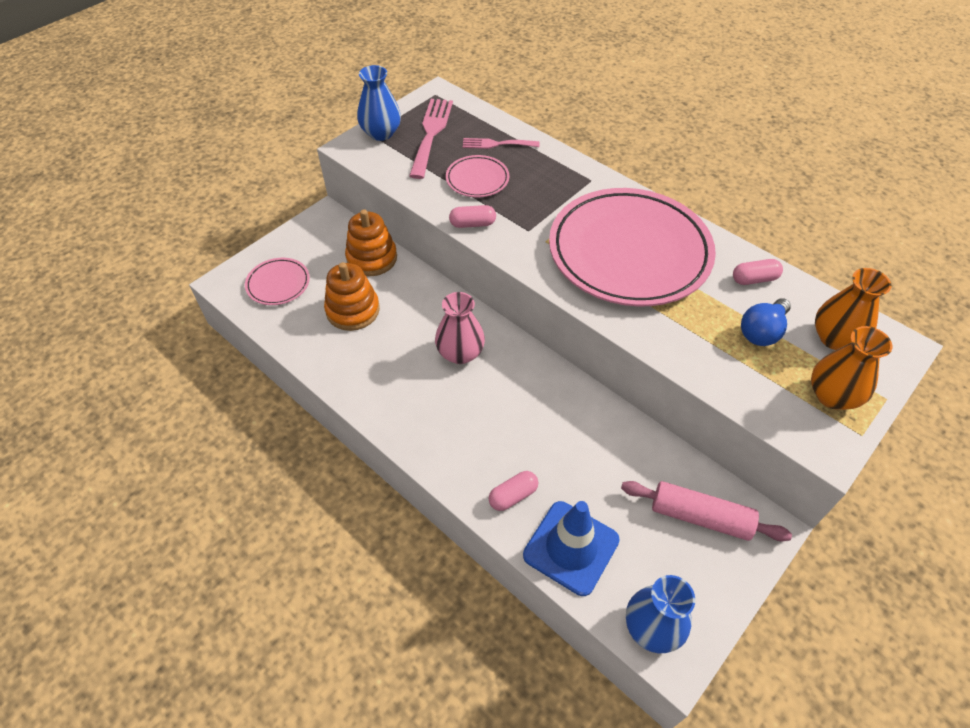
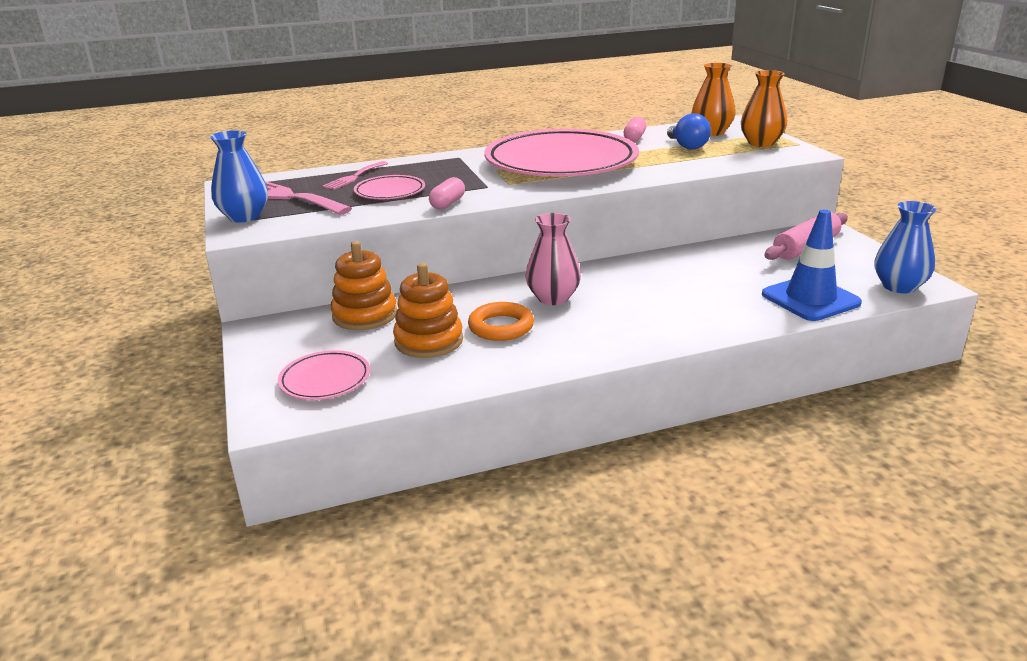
camera: 60 degrees left, 25 degrees down
pink capsule [489,471,538,511] -> none
none -> orange ring [468,302,534,341]

